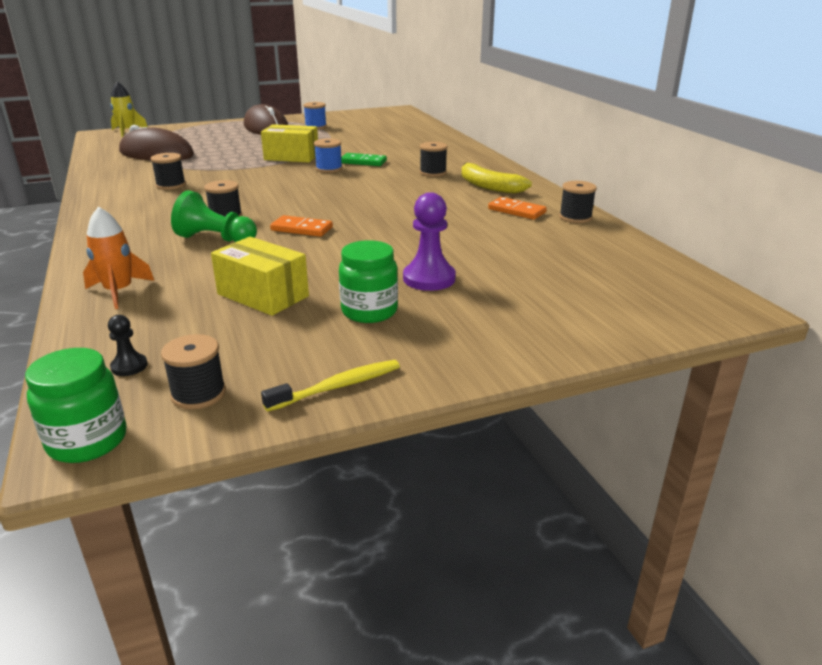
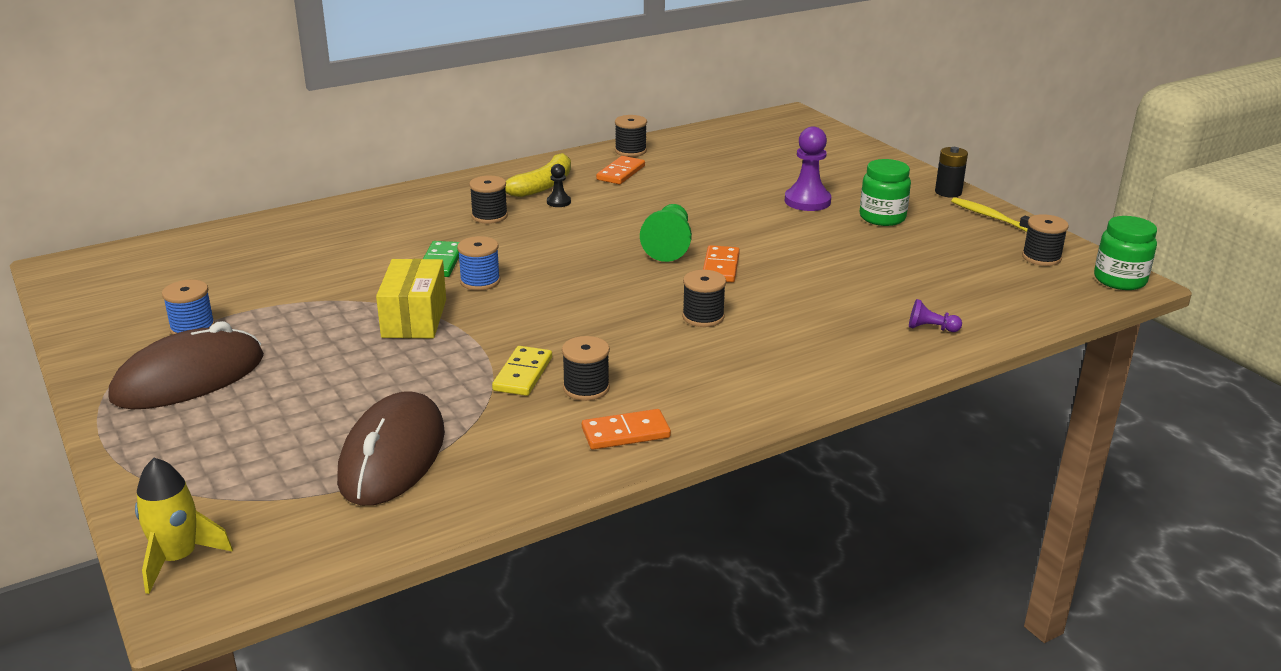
camera: 100 degrees left, 0 degrees up
orange rocket [83,207,154,309] -> purple pawn [909,299,962,332]
black pawn [108,315,148,376] -> black pawn moved to [547,164,571,207]
green pawn [171,190,257,242] -> green pawn moved to [640,204,692,262]
yellow box [211,237,309,316] -> none
none -> yellow domino [492,346,552,396]
none -> orange domino [582,409,671,450]
none -> black battery [935,147,968,197]

